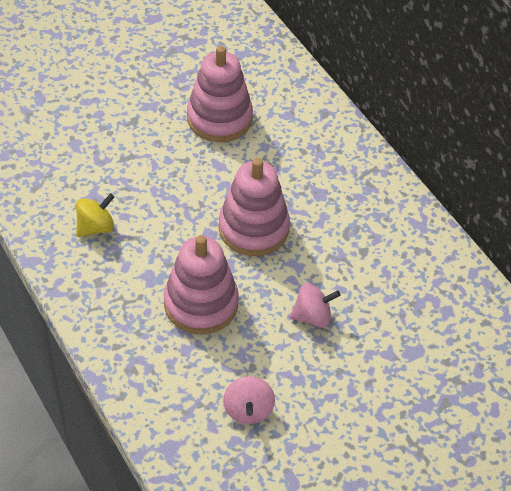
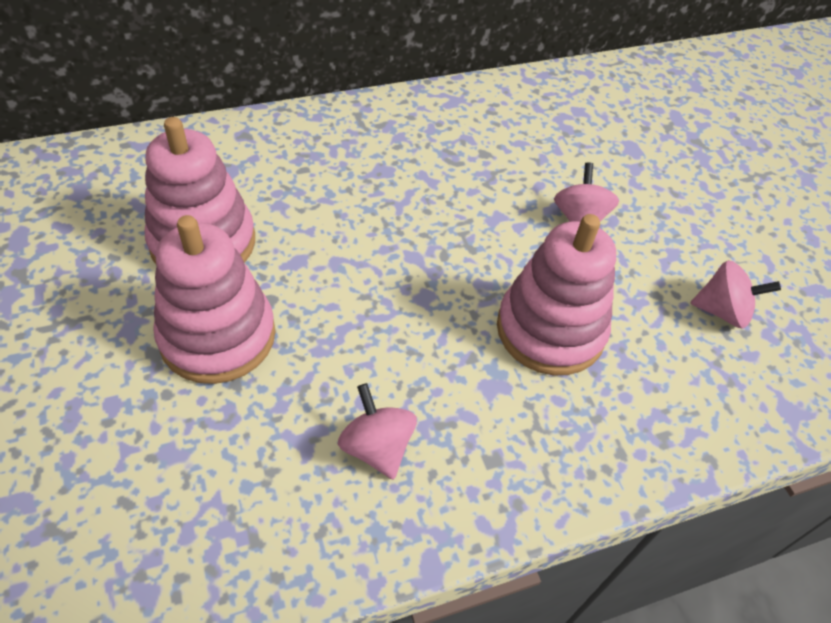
camera: 80 degrees left, 0 degrees up
yellow spinning top [76,193,115,237] -> pink spinning top [338,383,417,480]
pink stacking toy [219,158,290,256] -> pink stacking toy moved to [153,215,276,384]

